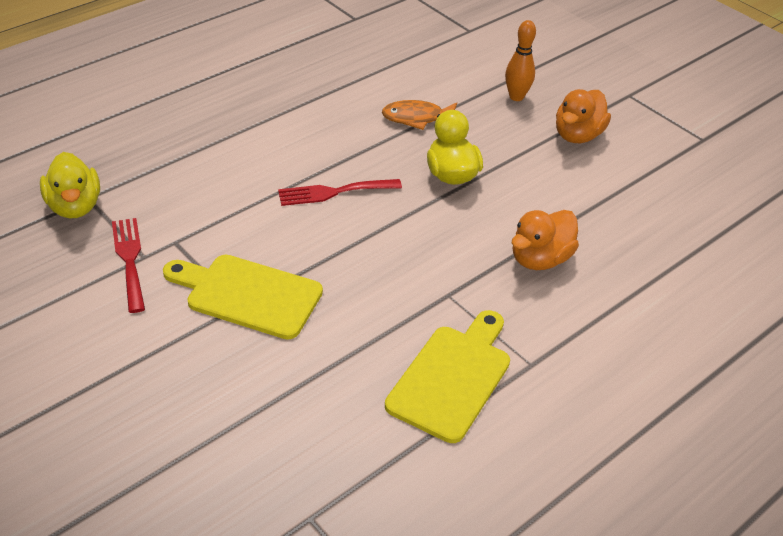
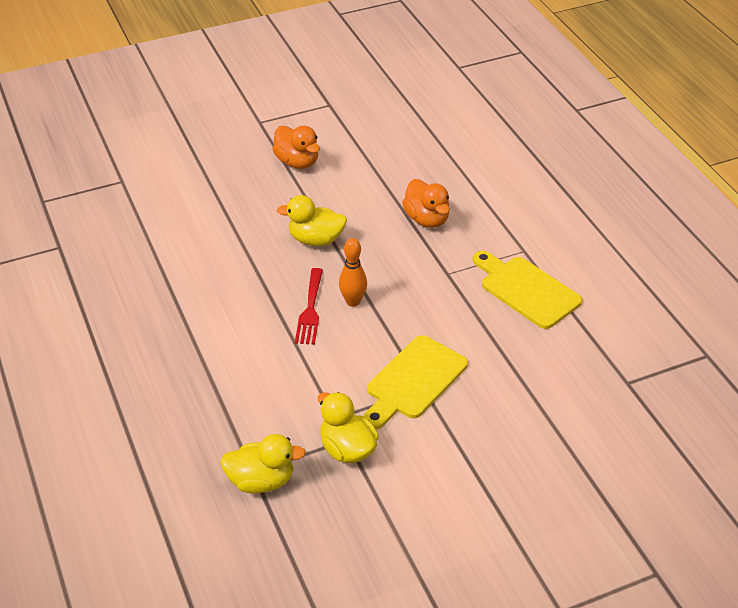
camera: 70 degrees left, 0 degrees up
red fork [112,218,145,313] -> yellow duck [318,392,379,463]
orange fish [382,100,457,130] -> none
orange bowling pin [505,20,536,101] -> orange bowling pin moved to [339,238,367,307]

